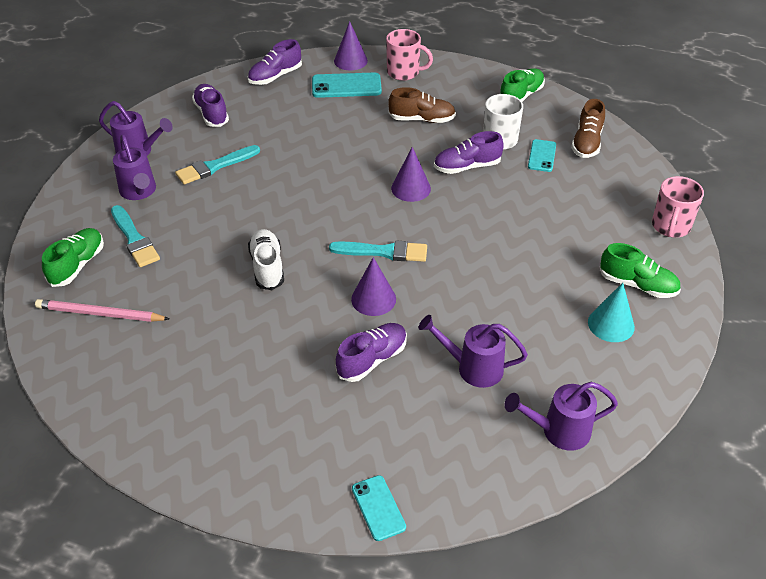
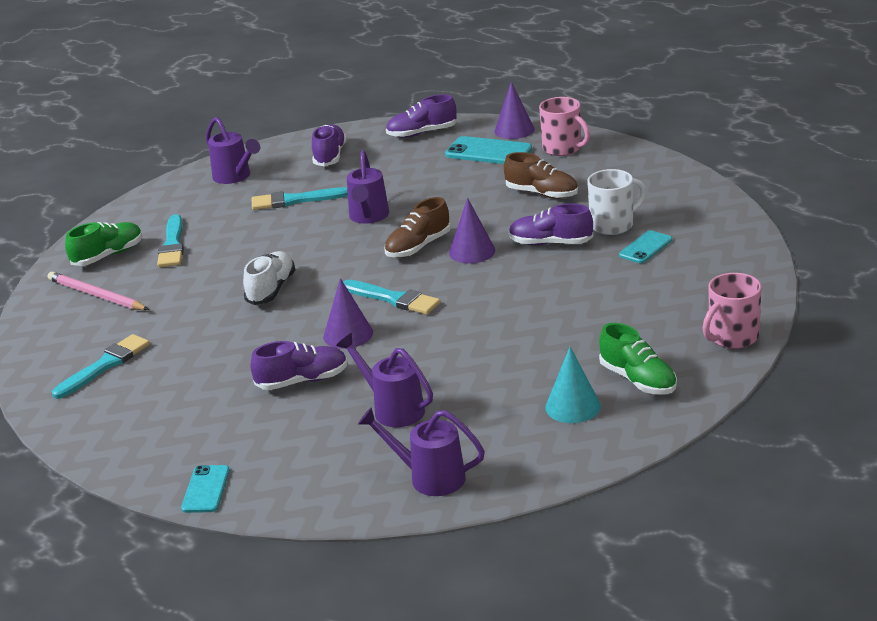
camera: 30 degrees right, 15 degrees down
purple watering can [113,135,156,200] -> purple watering can moved to [347,151,389,224]
green shoe [500,68,545,102] -> none
brown shoe [571,99,605,158] -> brown shoe moved to [384,197,451,258]
none -> turquoise brush [52,334,150,399]

